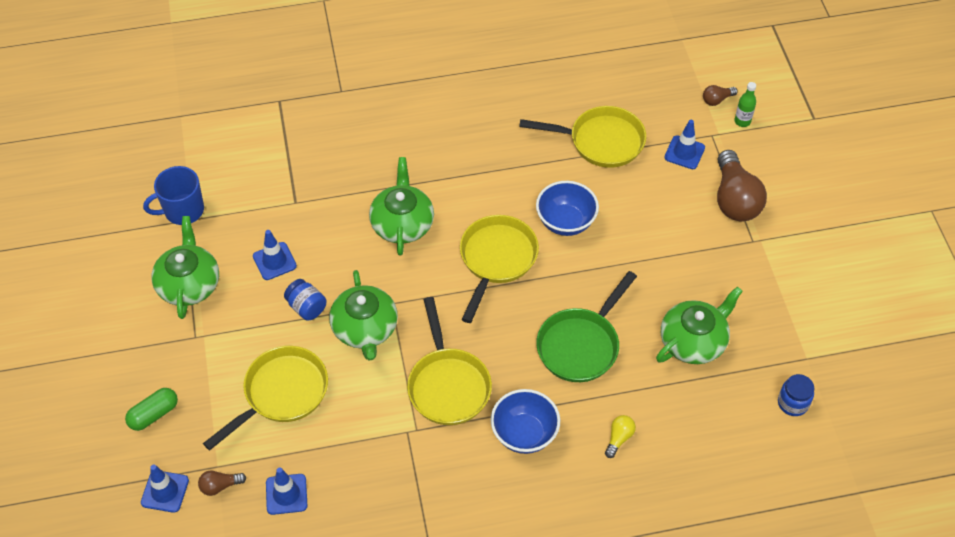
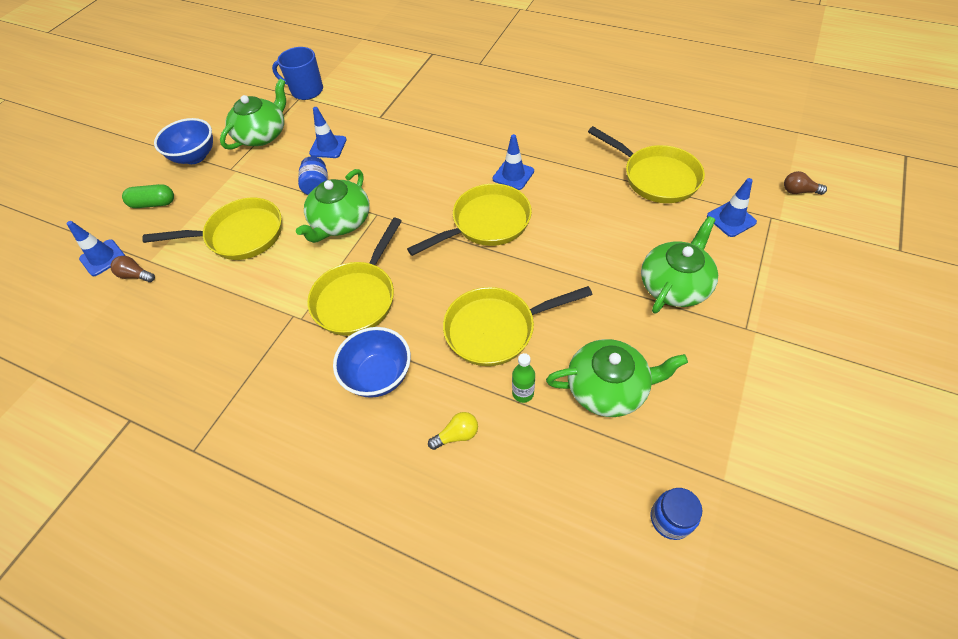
camera: 40 degrees right, 0 degrees up
blue traffic cone [266,467,307,515] -> blue traffic cone moved to [493,134,534,190]
green teapot [369,157,434,256] -> green teapot moved to [641,216,718,313]
blue bowl [536,181,599,236] -> blue bowl moved to [154,118,213,164]
green pan [536,271,637,382] -> yellow pan [443,286,592,366]
brown light bulb [717,150,767,221] -> none
green bottle [735,82,756,127] -> green bottle moved to [512,353,535,403]

